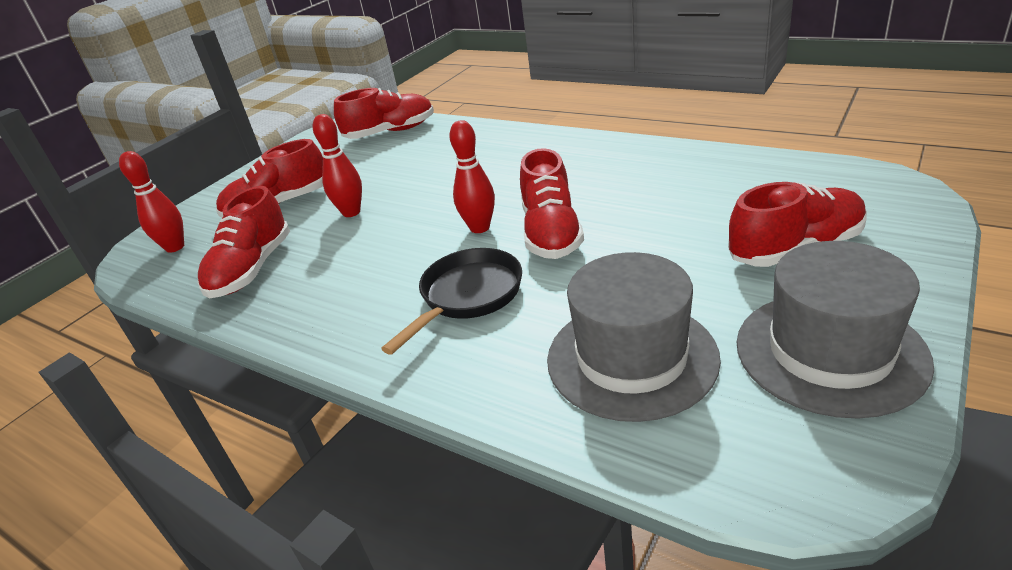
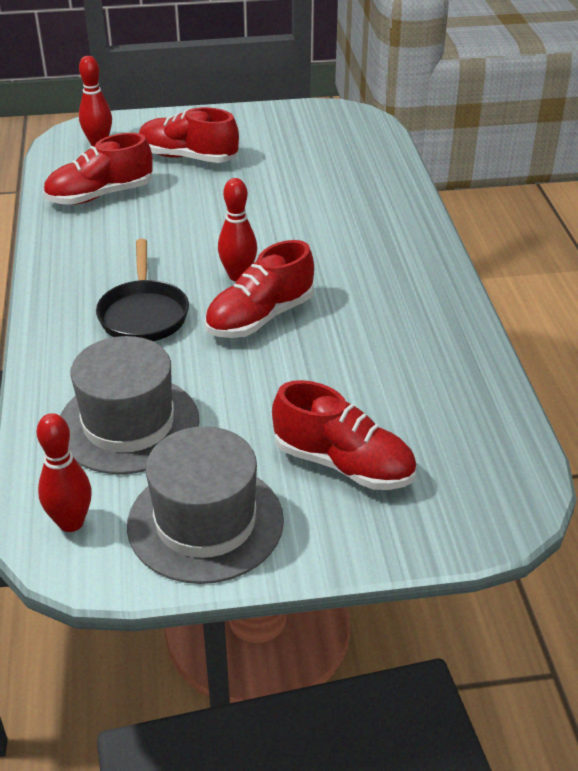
camera: 45 degrees right, 5 degrees up
red bowling pin [313,114,362,217] -> red bowling pin moved to [37,413,92,532]
red shoe [334,88,434,139] -> none
black pan [381,248,522,355] -> black pan turned 90 degrees clockwise [96,239,189,341]

